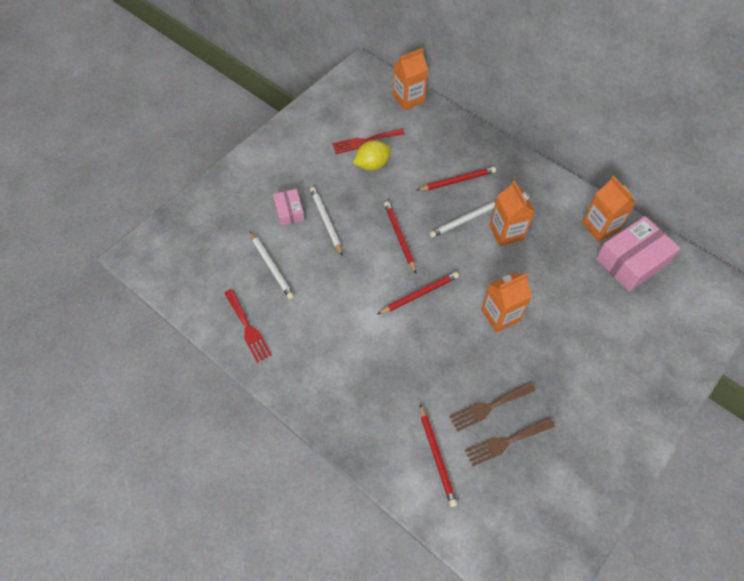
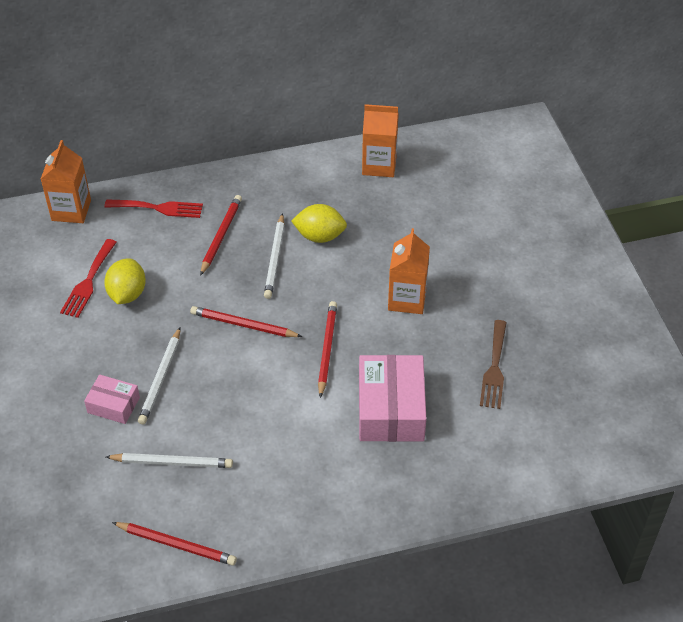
camera: 55 degrees left, 10 degrees down
red fork [224,289,272,363] -> red fork moved to [104,199,203,218]
white pencil [310,187,342,255] -> white pencil turned 90 degrees counterclockwise [138,327,180,424]
red pencil [420,404,458,507] -> red pencil moved to [112,522,237,566]
brown fork [465,417,555,466] -> none
orange carton [490,180,535,246] -> yellow lemon [291,204,347,243]
pink box [595,216,681,292] -> pink box moved to [359,355,426,442]

